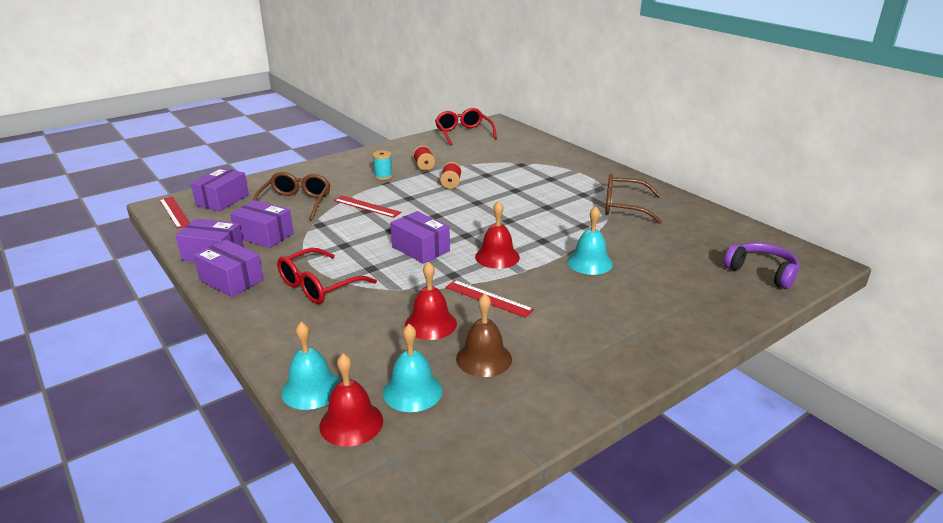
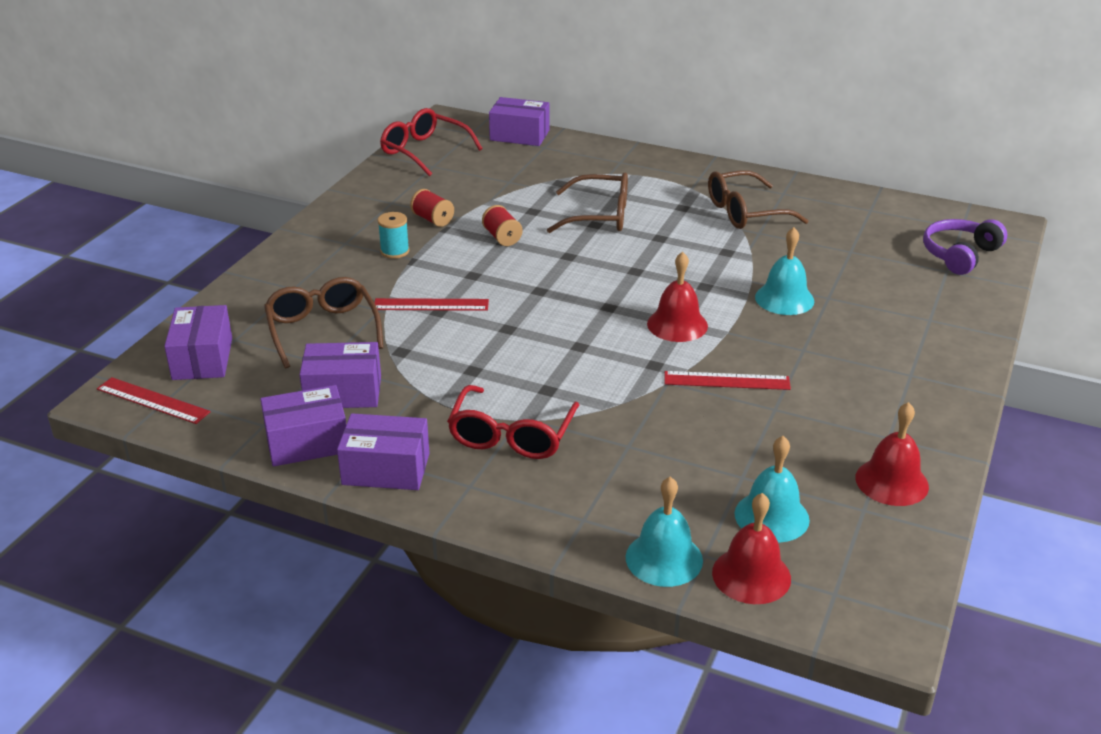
camera: 30 degrees left, 5 degrees up
purple box [390,211,450,264] -> purple box moved to [489,97,550,146]
red bell [405,262,457,340] -> red bell moved to [856,402,929,506]
brown bell [456,294,512,377] -> none
purple headphones [724,243,799,289] -> purple headphones turned 60 degrees counterclockwise [923,219,1007,275]
none -> brown glasses [547,173,628,233]

